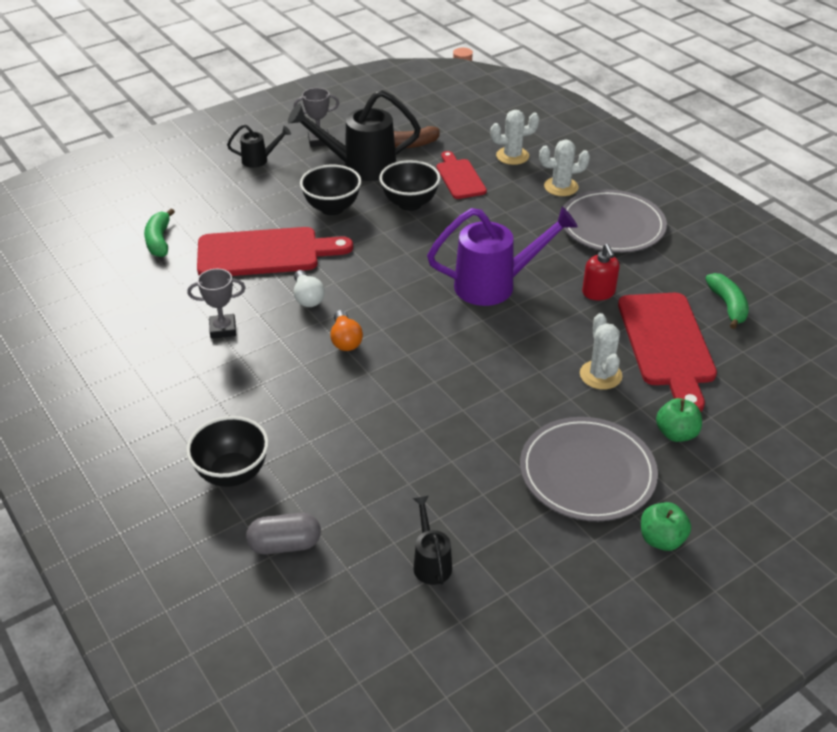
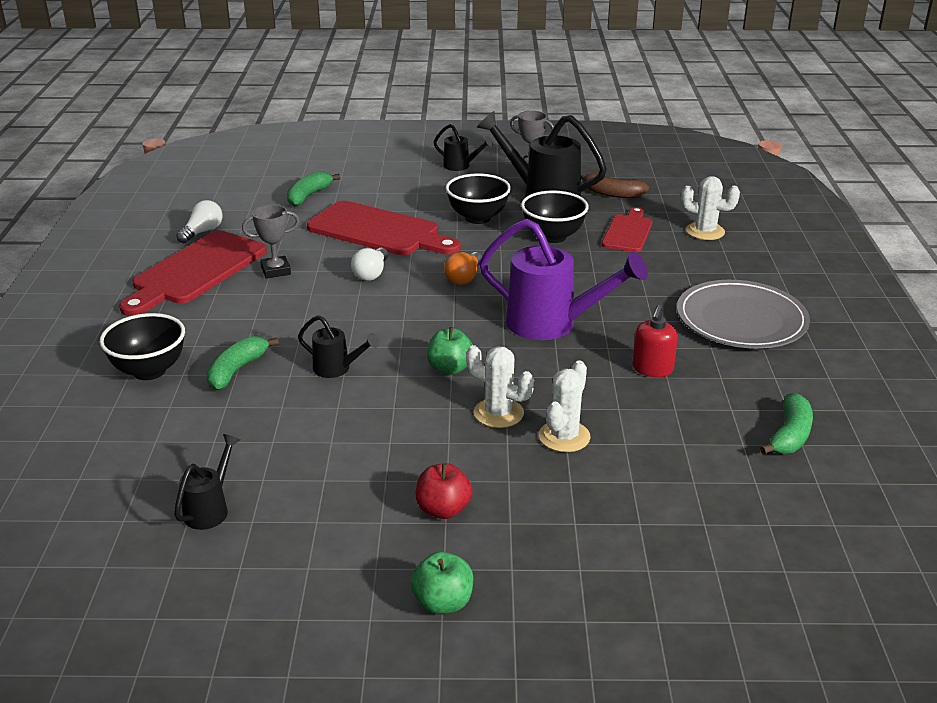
camera: 35 degrees right, 10 degrees down
grey trophy [188,269,246,339] -> grey trophy turned 45 degrees counterclockwise [242,205,300,279]
grey capsule [246,513,321,554] -> none
orange light bulb [330,310,363,351] -> orange light bulb moved to [444,252,482,285]
grey plate [520,417,658,521] -> red apple [416,463,472,519]
white cactus [539,140,590,196] -> white cactus moved to [466,345,534,428]
red cutting board [618,293,717,412] -> red cutting board moved to [119,231,267,316]
green apple [656,398,702,442] -> green apple moved to [427,327,473,375]
none -> white light bulb [176,200,223,243]
none -> green banana [206,336,279,390]
none -> black watering can [298,315,380,378]

